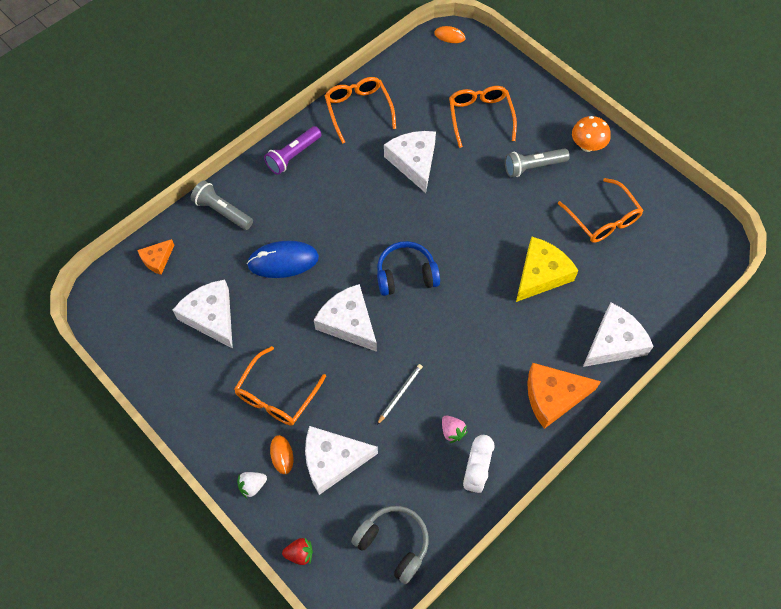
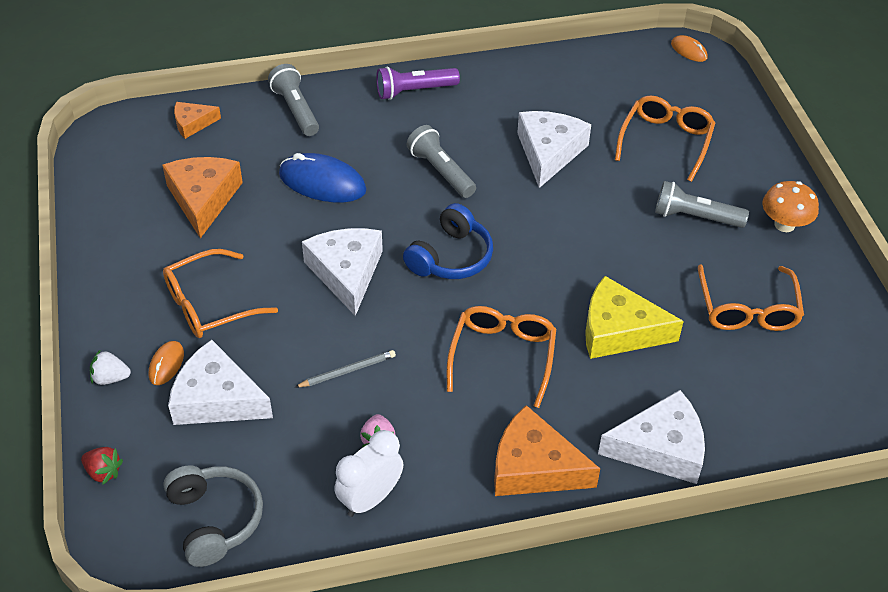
camera: 30 degrees right, 15 degrees down
white cheese [173,280,233,349] -> orange cheese [162,157,243,238]
orange glasses [325,77,396,144] -> orange glasses moved to [447,306,556,408]
blue headphones [377,241,440,296] -> blue headphones turned 105 degrees clockwise [403,203,493,279]
yellow cheese [516,237,578,302] -> yellow cheese turned 150 degrees counterclockwise [585,276,684,359]
none -> grey flashlight [407,125,476,198]

